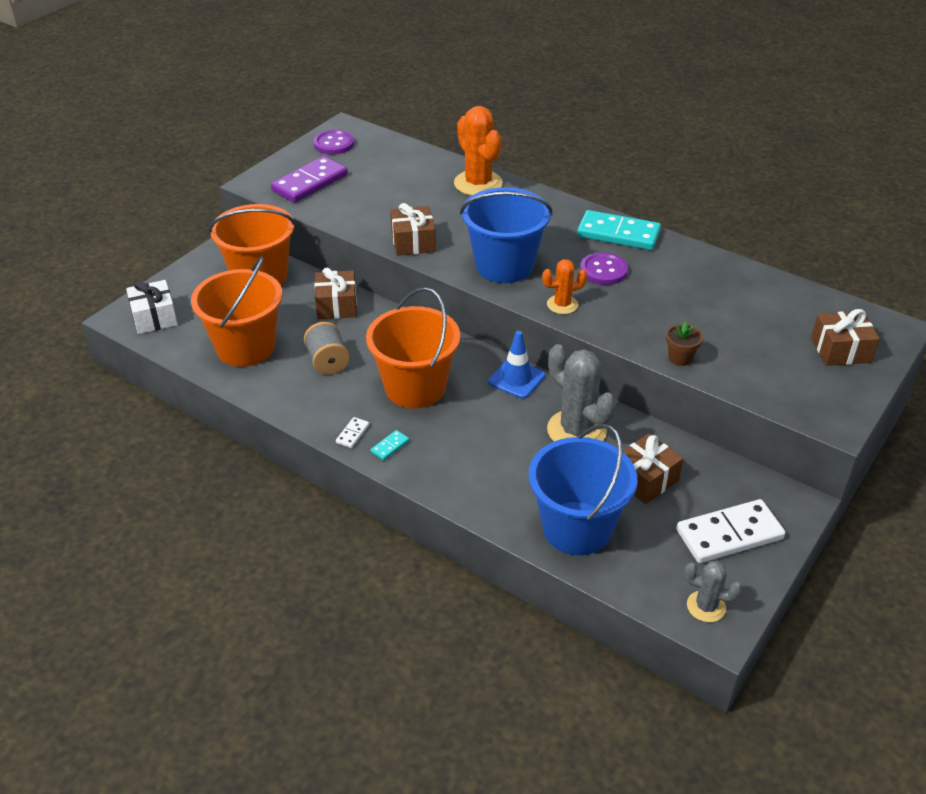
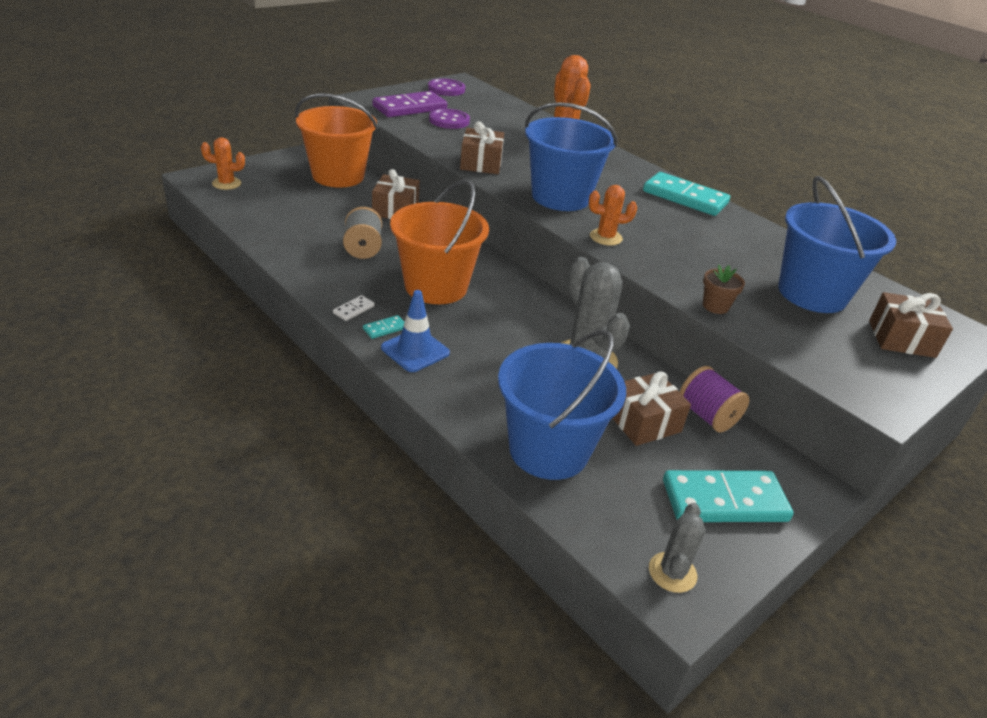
camera: 10 degrees right, 5 degrees down
white gift [126,280,178,334] -> orange cactus [201,137,245,190]
orange bucket [191,256,282,367] -> none
blue traffic cone [488,331,545,399] -> blue traffic cone moved to [381,290,450,372]
purple button [580,252,628,285] -> purple button moved to [429,109,470,129]
white domino [676,499,785,563] -> turquoise domino [663,470,793,522]
grey cactus [684,561,742,622] -> grey cactus turned 75 degrees clockwise [649,503,706,593]
none -> purple spool [680,366,750,433]
none -> blue bucket [778,176,896,313]

